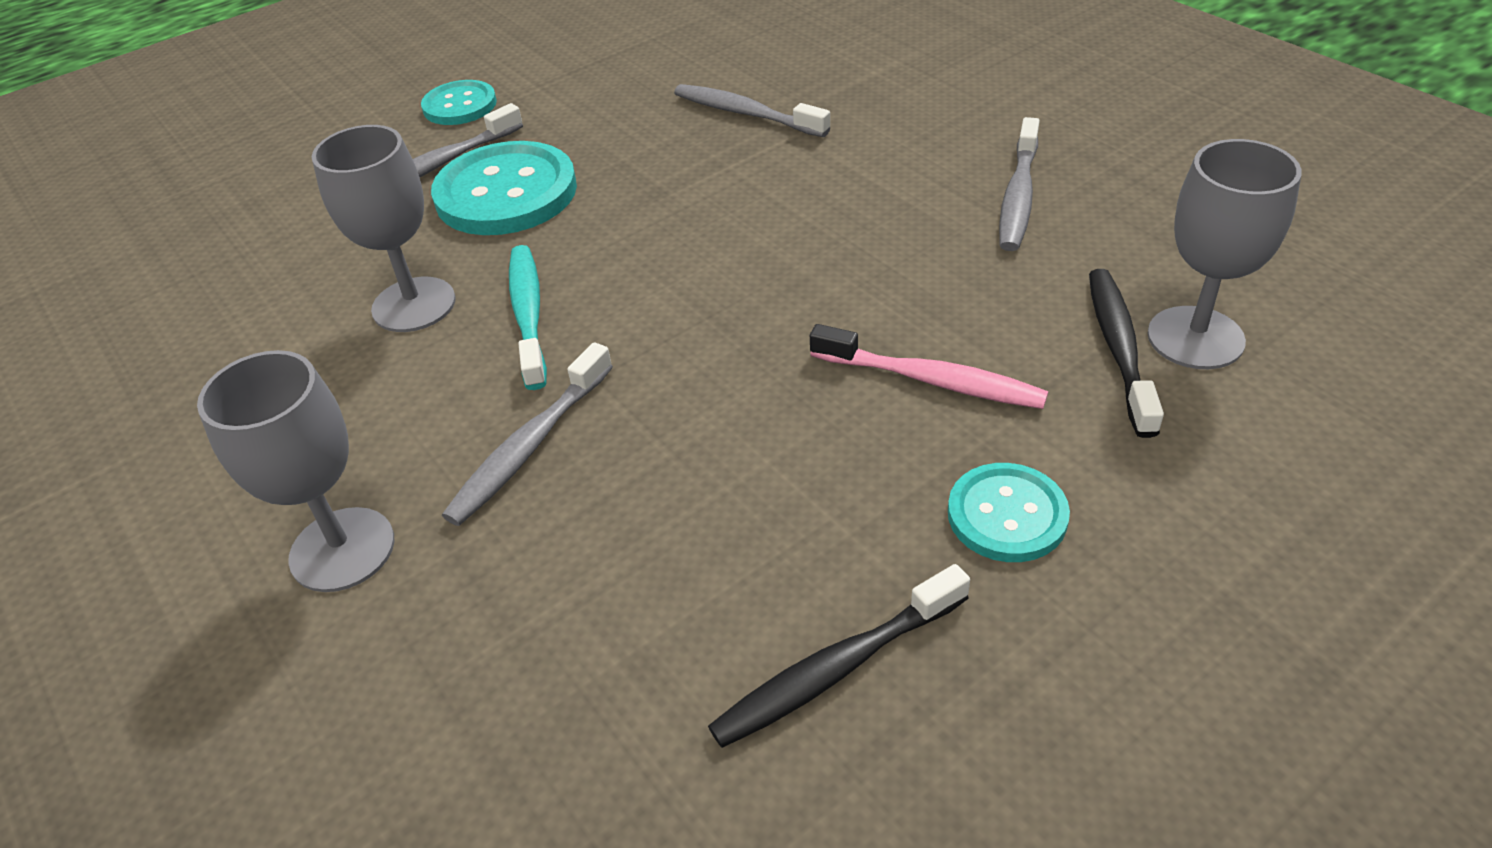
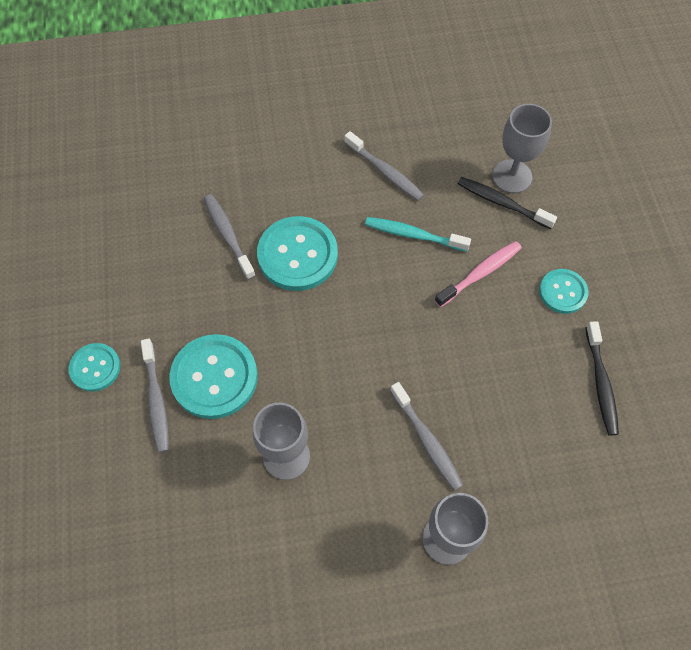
camera: 65 degrees left, 20 degrees up
turquoise toothbrush [509,245,547,390] -> turquoise toothbrush moved to [365,217,471,252]
grey toothbrush [674,84,830,137] -> grey toothbrush turned 90 degrees clockwise [204,194,256,280]
none -> turquoise button [257,216,338,291]

